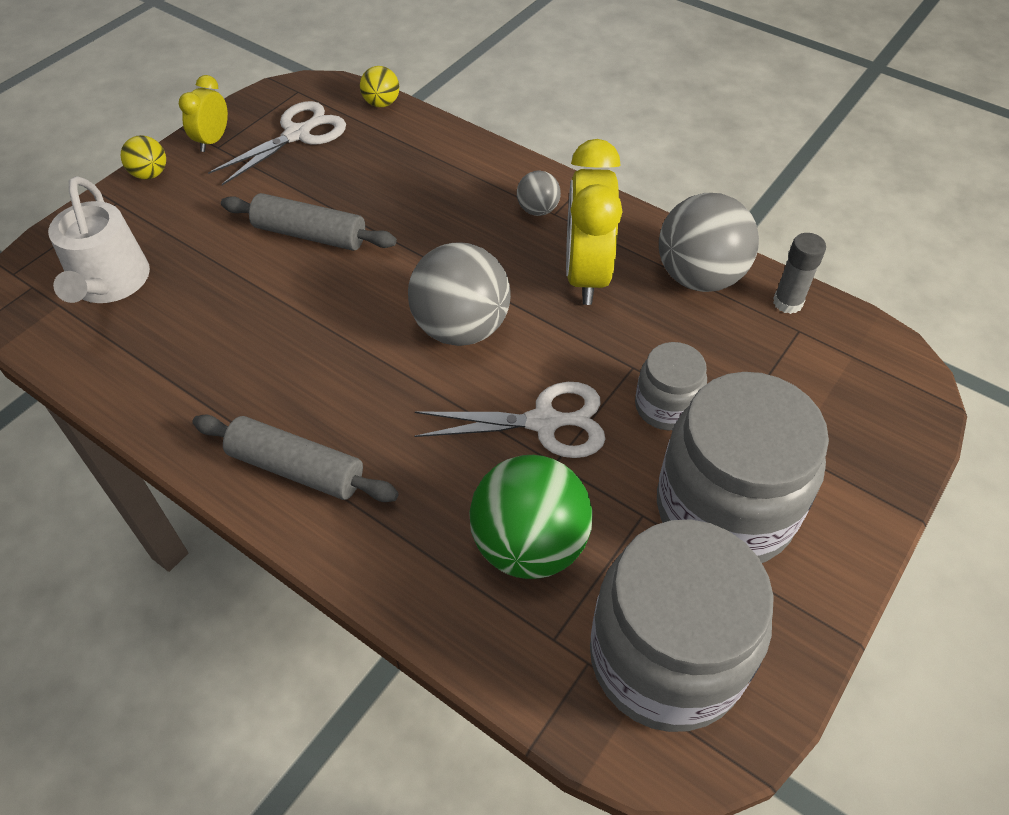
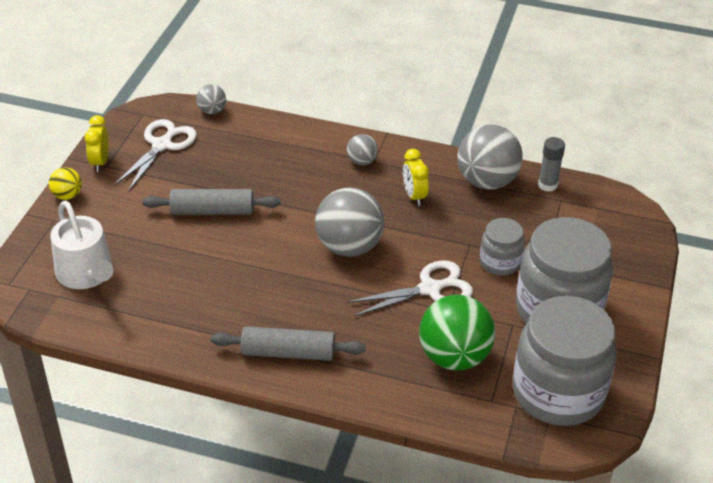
camera: 20 degrees left, 10 degrees down
yellow ball [360,66,399,107] -> grey ball [196,84,226,114]
yellow clock [566,139,623,305] -> yellow clock [403,149,429,206], size x0.53

